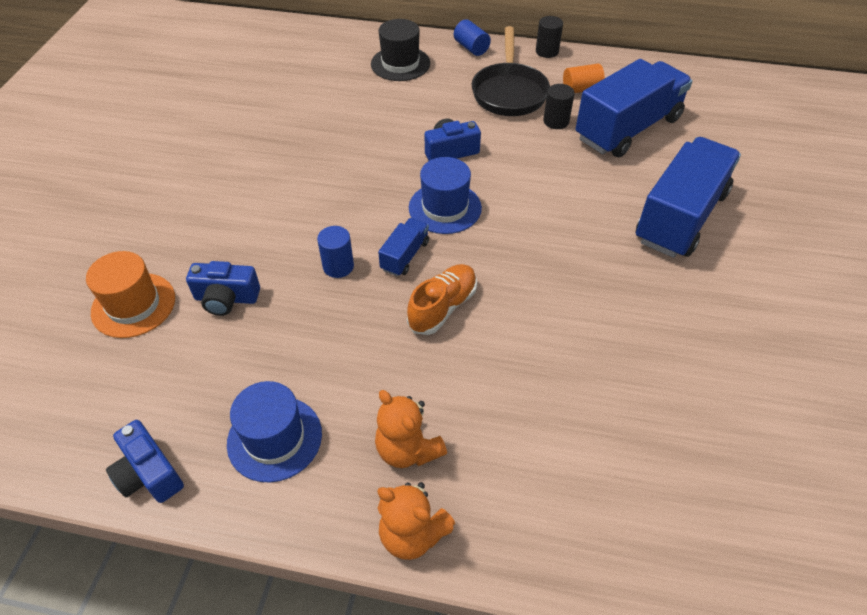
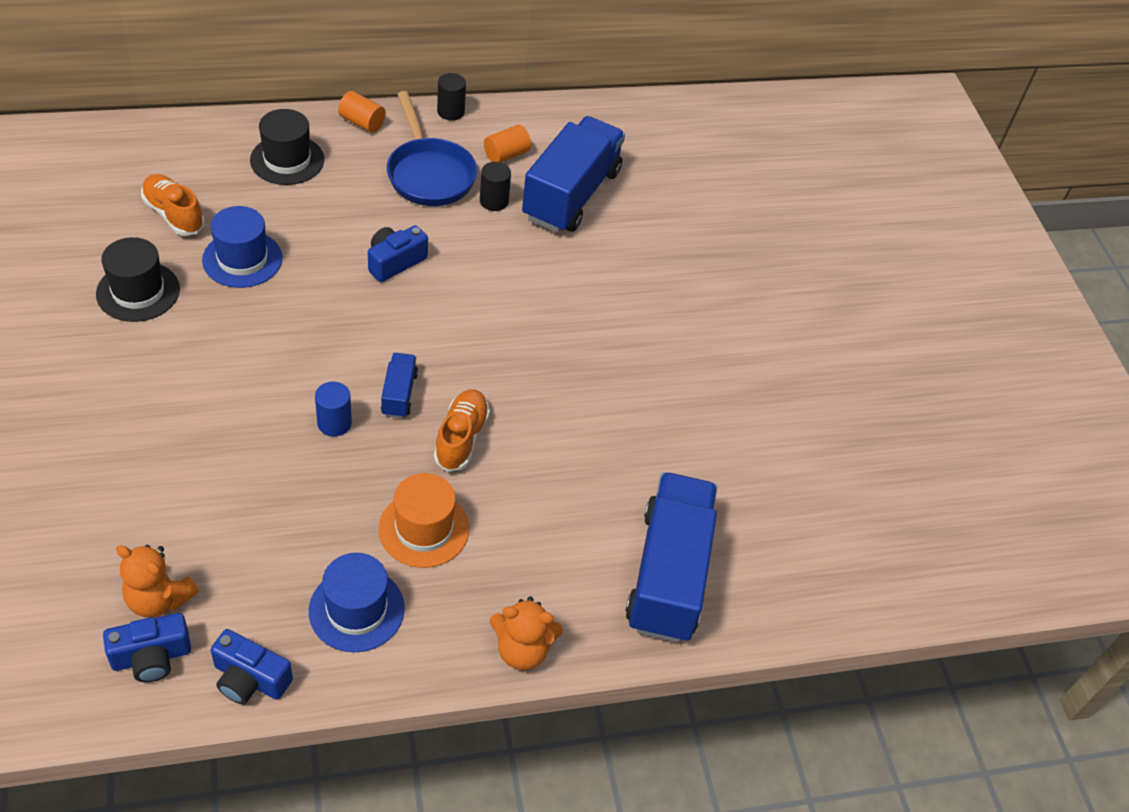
camera: 30 degrees left, 0 degrees up
orange hat [86,251,175,338] -> orange hat moved to [379,473,469,568]
blue camera [186,261,260,316] -> blue camera moved to [103,613,191,682]
orange teddy bear [375,390,447,468] -> orange teddy bear moved to [116,545,199,618]
blue hat [409,157,482,234] -> blue hat moved to [202,206,282,288]
blue cylinder [454,19,491,56] -> orange cylinder [338,91,386,133]
black pan [471,26,550,116] -> blue pan [387,91,477,206]
blue truck [636,137,741,258] -> blue truck moved to [625,472,717,643]
none -> black hat [96,237,180,322]
none -> orange shoe [141,174,205,236]

